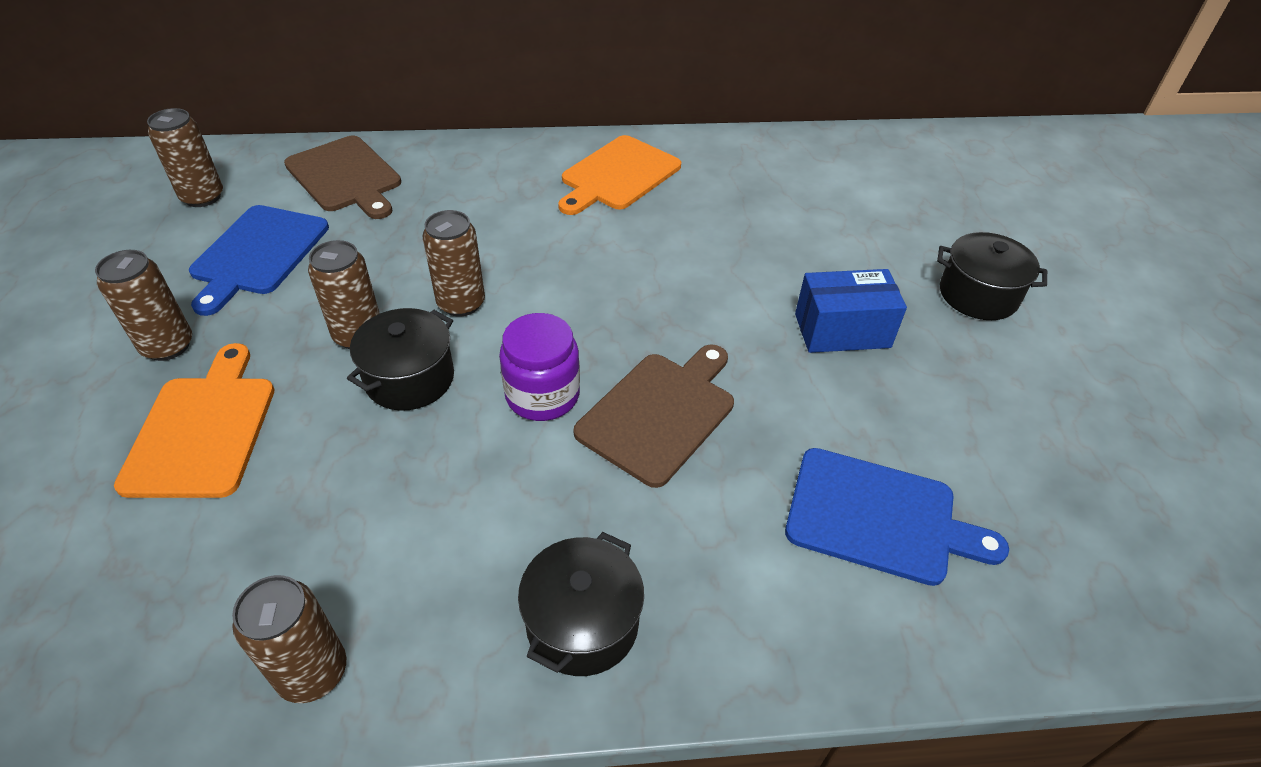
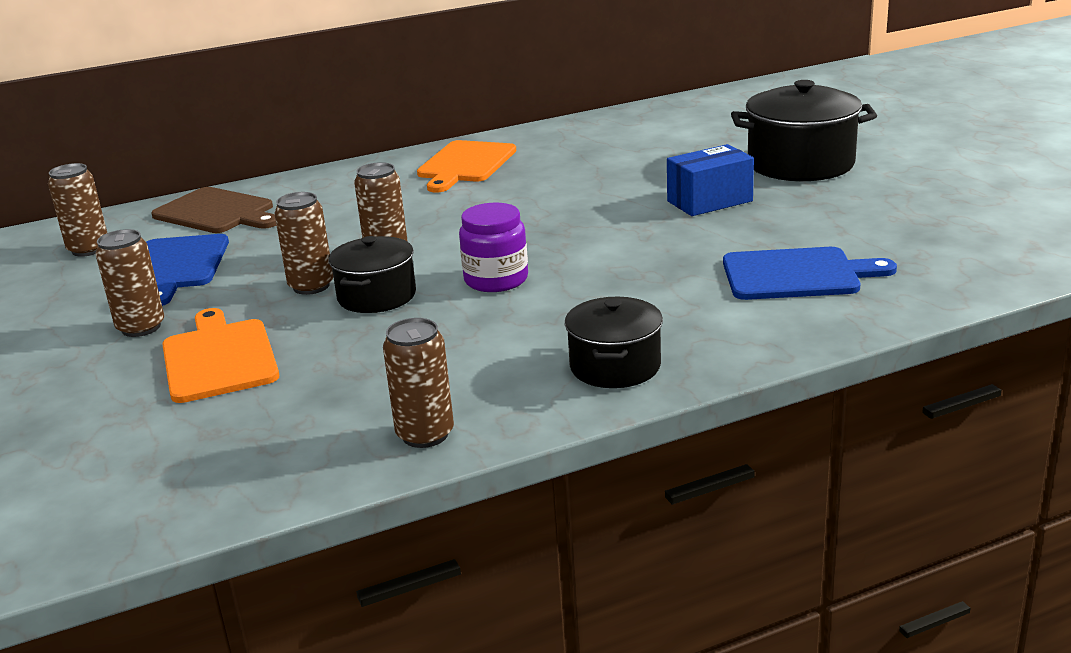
camera: 15 degrees left, 20 degrees down
brown cutting board [574,345,734,488] -> none
black pot [937,232,1047,320] -> black pot [731,80,877,181], size x1.61

